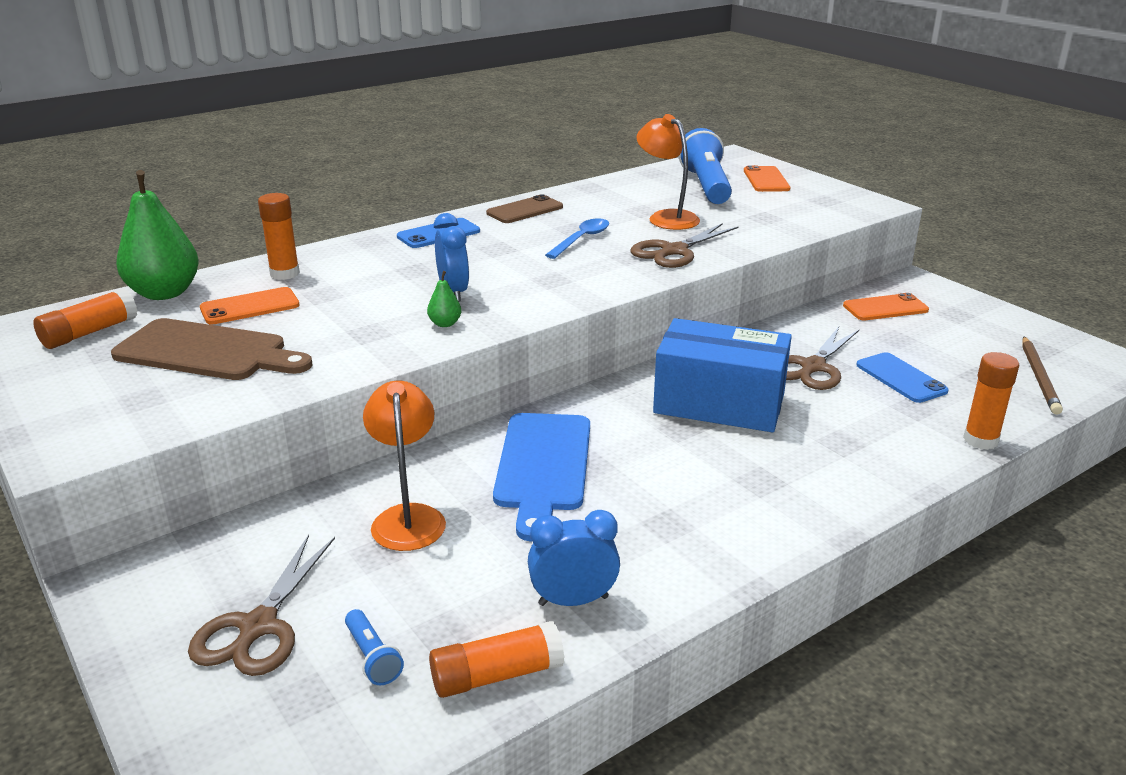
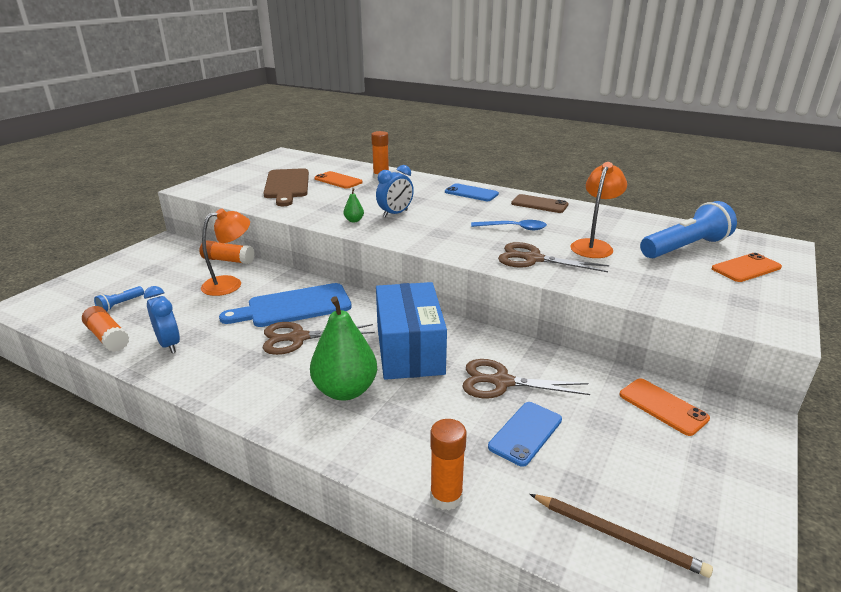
camera: 65 degrees right, 0 degrees up
orange glue stick [33,288,137,349] -> orange glue stick moved to [200,240,255,264]
green pear [116,170,199,300] -> green pear moved to [310,296,377,401]
brown scissors [188,535,335,676] -> brown scissors moved to [263,322,375,355]
brown pencil [1022,336,1063,415] -> brown pencil turned 135 degrees counterclockwise [530,494,713,578]

